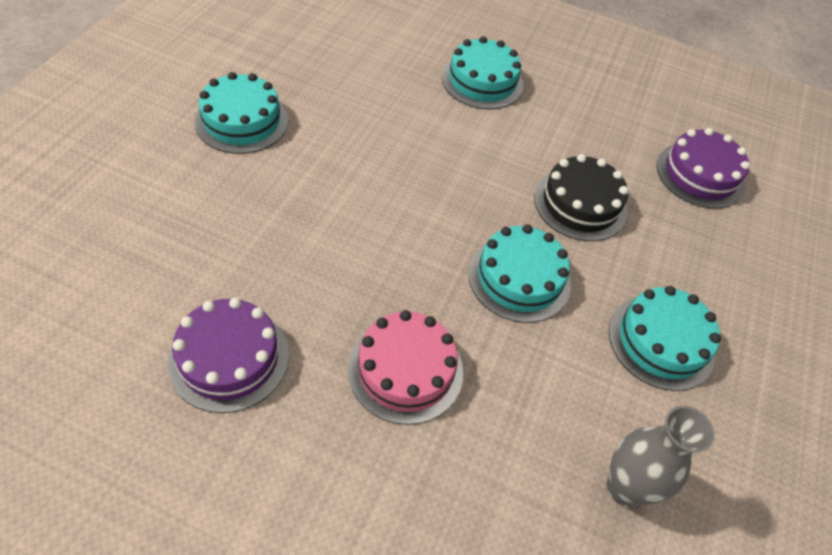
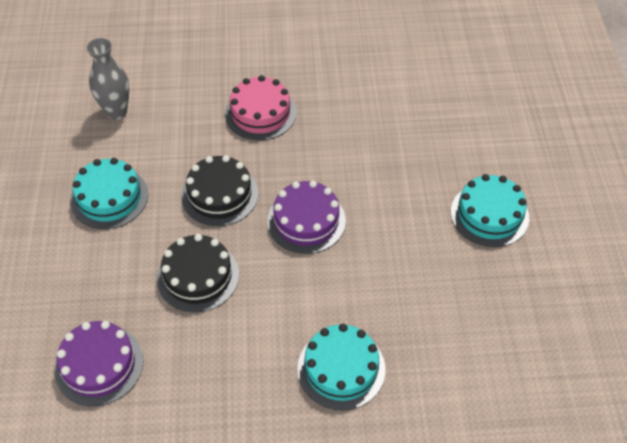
camera: 160 degrees right, 0 degrees up
purple cake [168,298,289,413] -> purple cake moved to [267,180,346,254]
turquoise cake [468,225,571,323] -> black cake [181,155,258,226]

